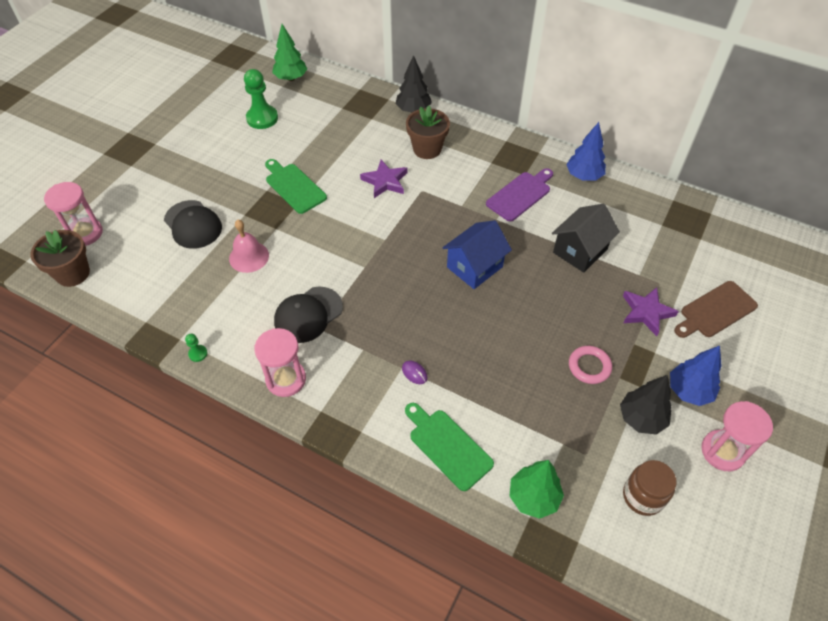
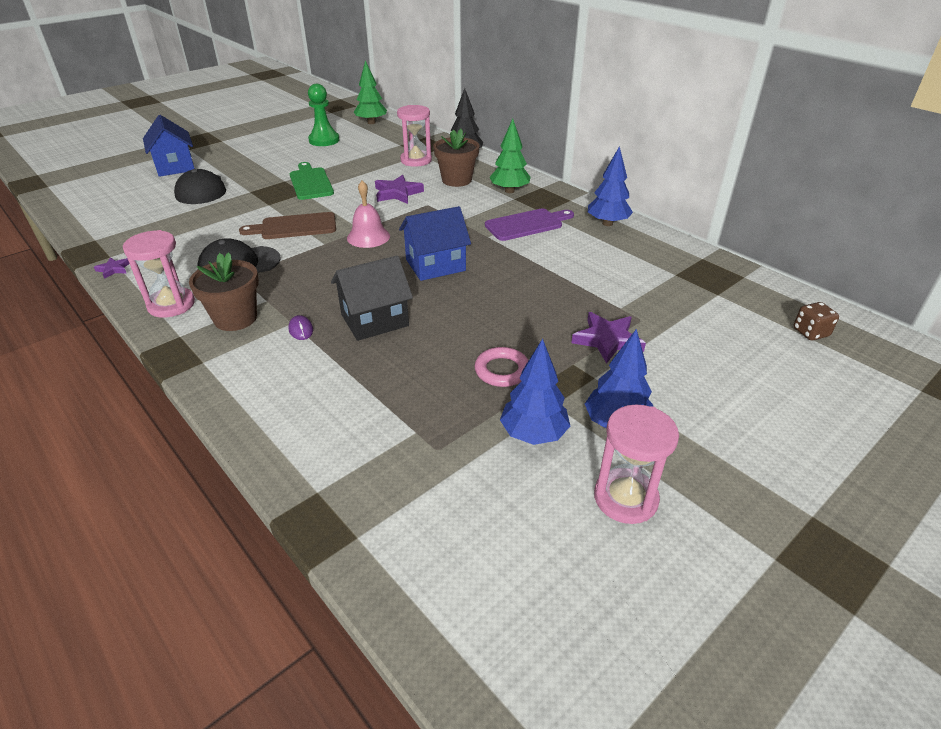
camera: 20 degrees right, 15 degrees down
brown flower pot [30,230,90,287] -> brown flower pot moved to [189,252,259,331]
pink hourglass [44,182,103,246] -> pink hourglass moved to [397,105,432,167]
green pawn [185,334,208,362] -> purple star [94,257,129,279]
pink bell [229,220,269,273] -> pink bell moved to [347,181,390,248]
green cutting board [405,403,494,491] -> none
green tree [509,460,564,519] -> green tree moved to [489,119,531,193]
black house [552,204,620,273] -> black house moved to [331,255,413,341]
black tree [620,375,672,435] -> blue tree [500,339,570,445]
brown jar [623,460,677,516] -> none
brown cutting board [674,281,758,338] -> brown cutting board moved to [239,212,336,239]
none -> blue house [143,115,195,177]
none -> brown dice [793,302,839,340]

